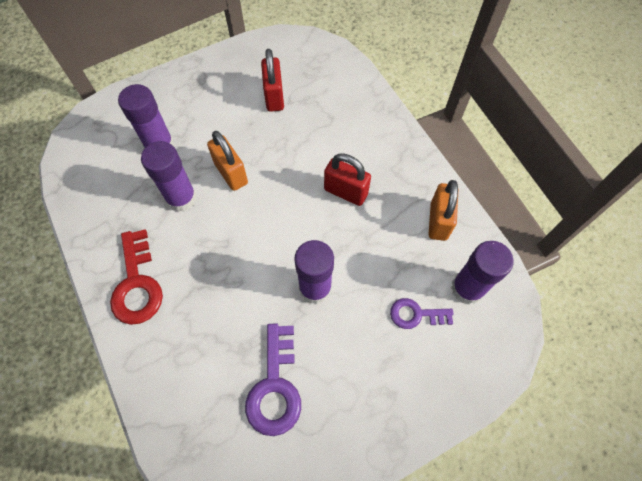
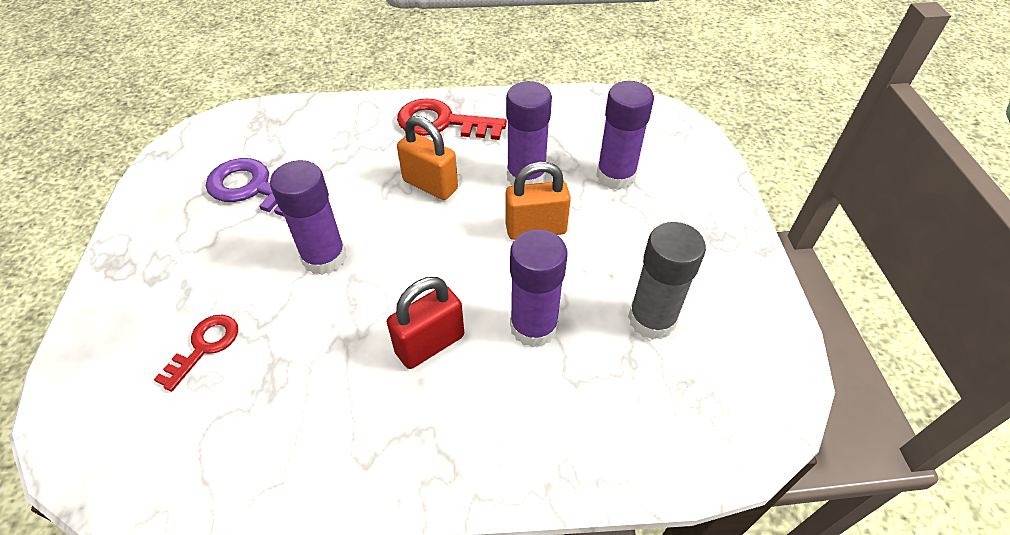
camera: 115 degrees right, 15 degrees down
red padlock [261,49,284,112] -> grey glue stick [628,222,706,340]
purple key [390,298,453,329] -> red key [154,315,238,392]
orange padlock [429,180,458,241] -> orange padlock moved to [397,116,458,200]
purple glue stick [451,241,514,304] -> purple glue stick moved to [510,229,568,348]

